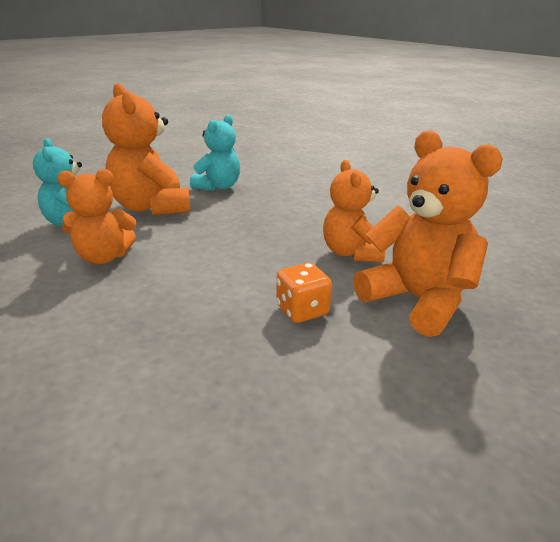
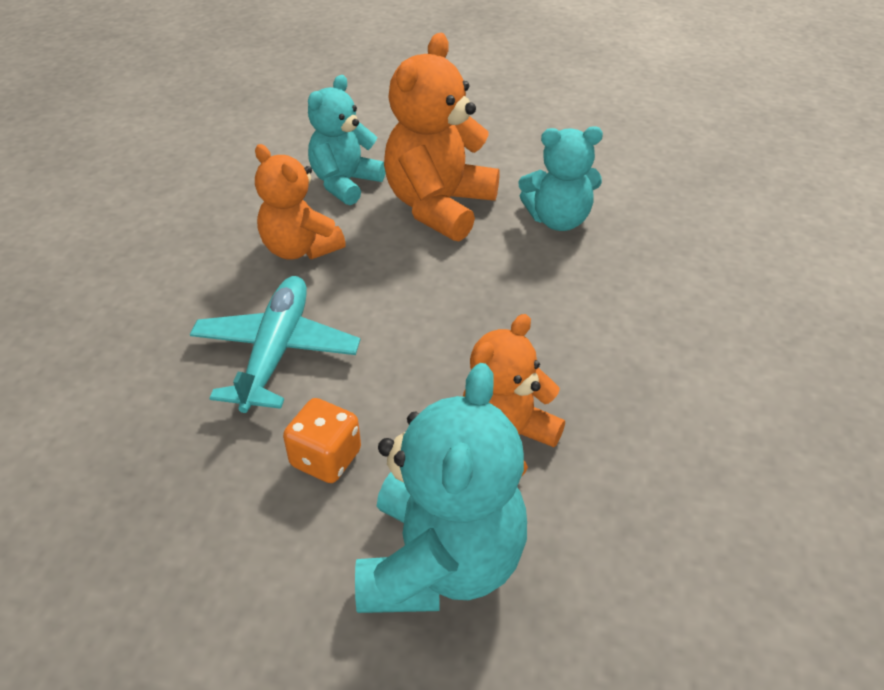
camera: 55 degrees right, 15 degrees up
orange teddy bear [353,130,503,337] -> turquoise teddy bear [355,363,527,613]
none -> turquoise plane [190,276,360,413]

